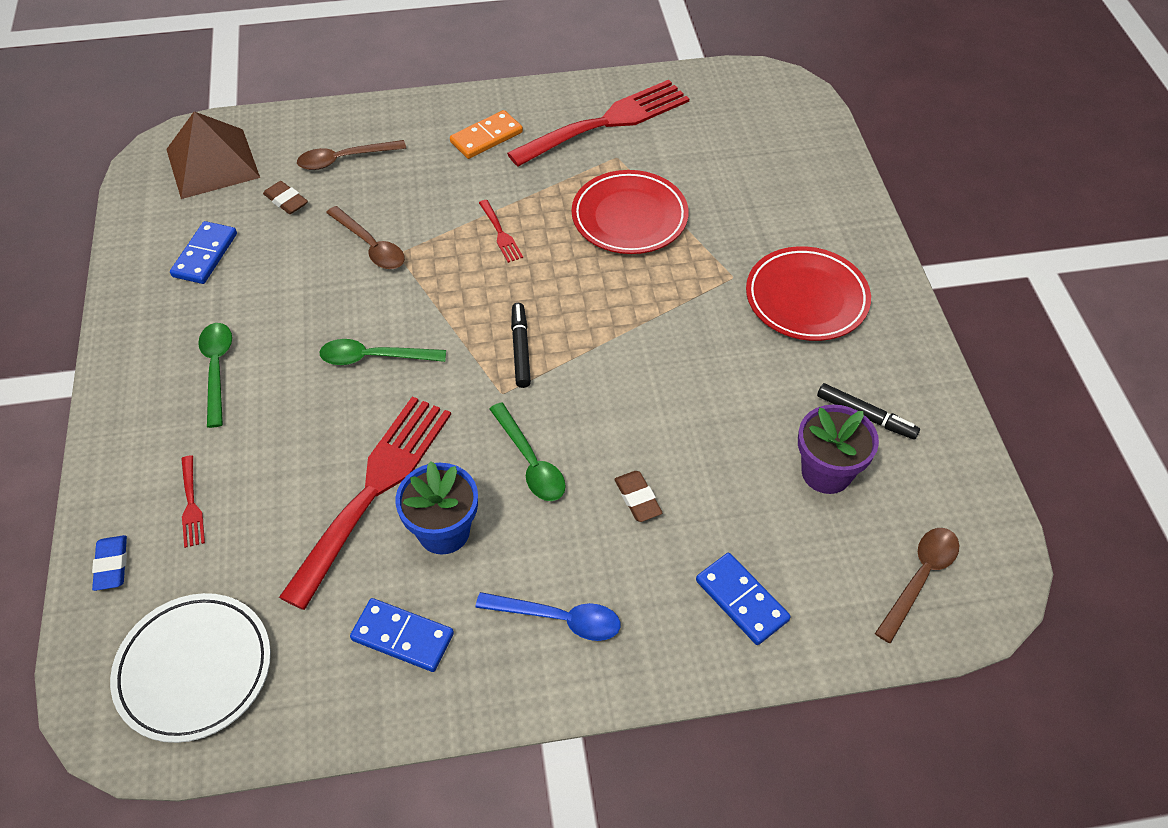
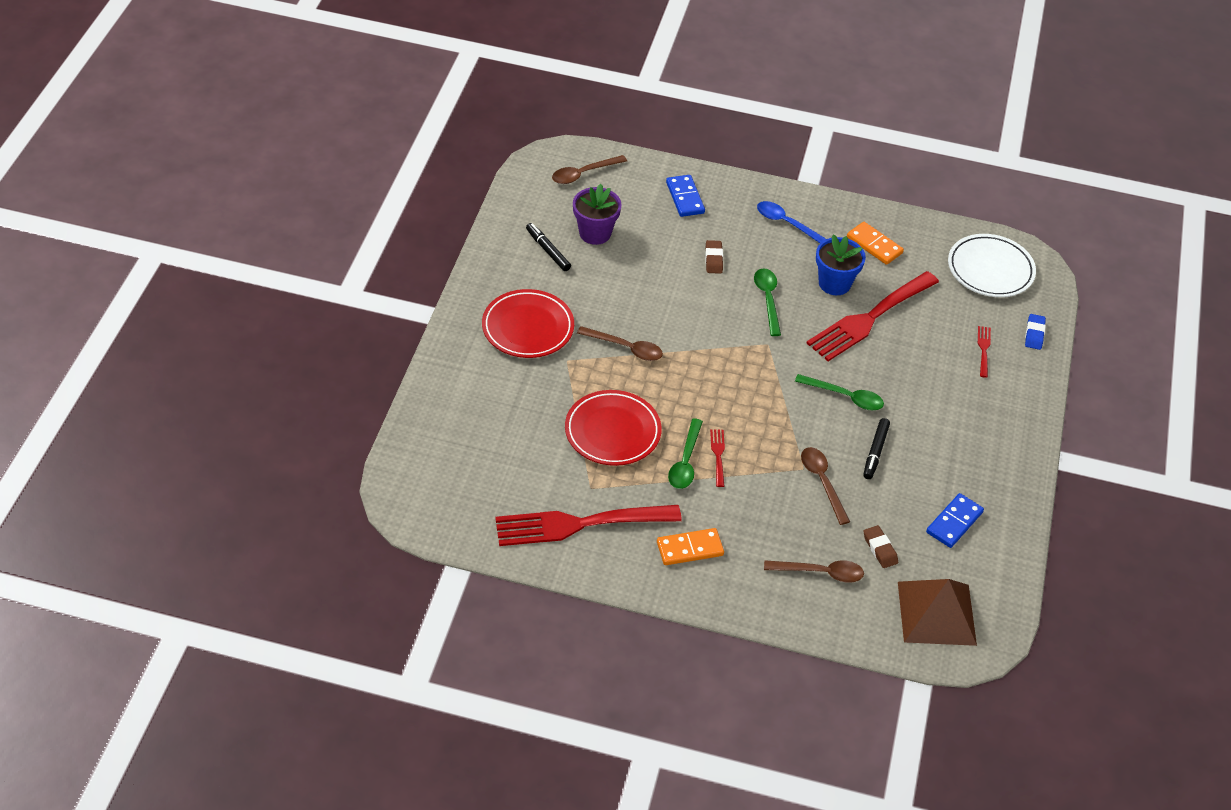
camera: 160 degrees left, 5 degrees down
green spoon [198,323,232,428] -> green spoon moved to [668,418,703,489]
blue domino [350,598,454,672] -> orange domino [847,222,904,265]
black marker [511,303,531,388] -> black marker moved to [863,418,890,479]
none -> brown spoon [577,326,663,361]

